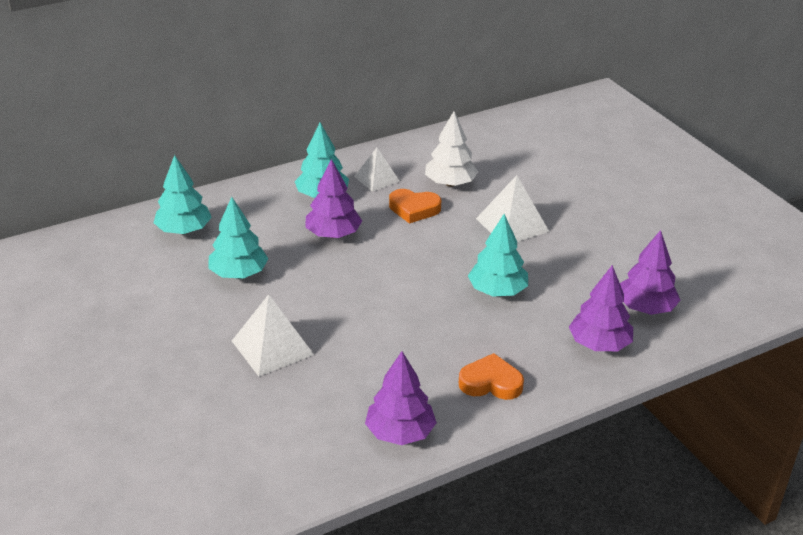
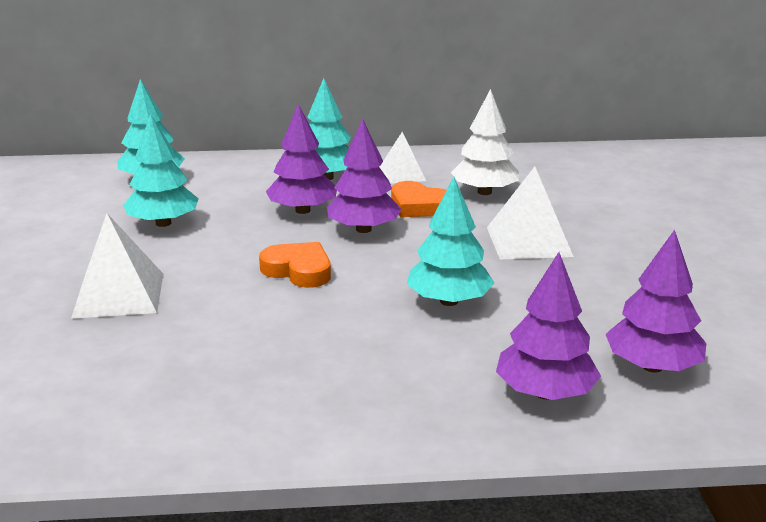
camera: 25 degrees right, 10 degrees down
purple tree [365,351,437,445] -> purple tree moved to [327,119,401,233]
orange heart [459,353,524,400] -> orange heart moved to [259,242,331,288]

